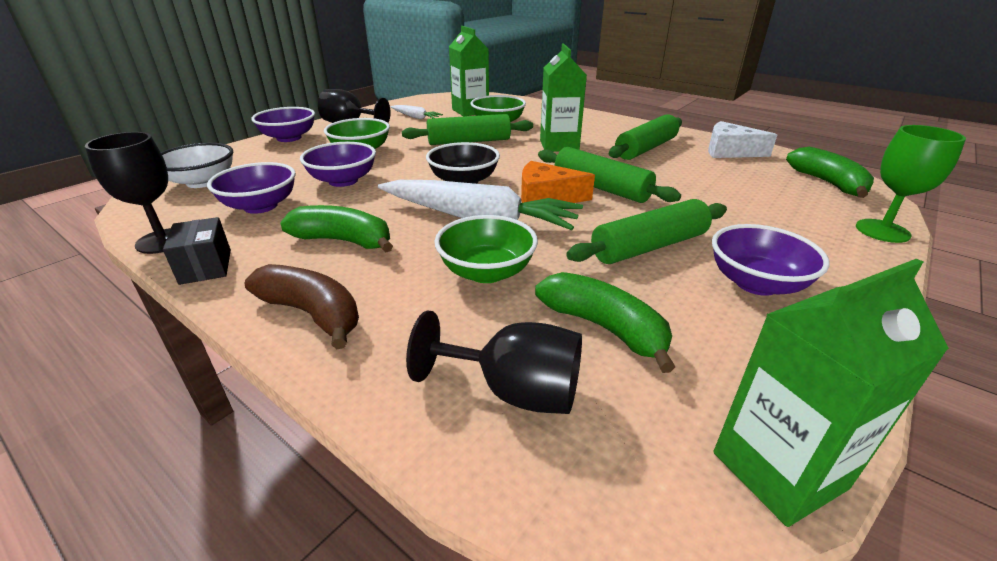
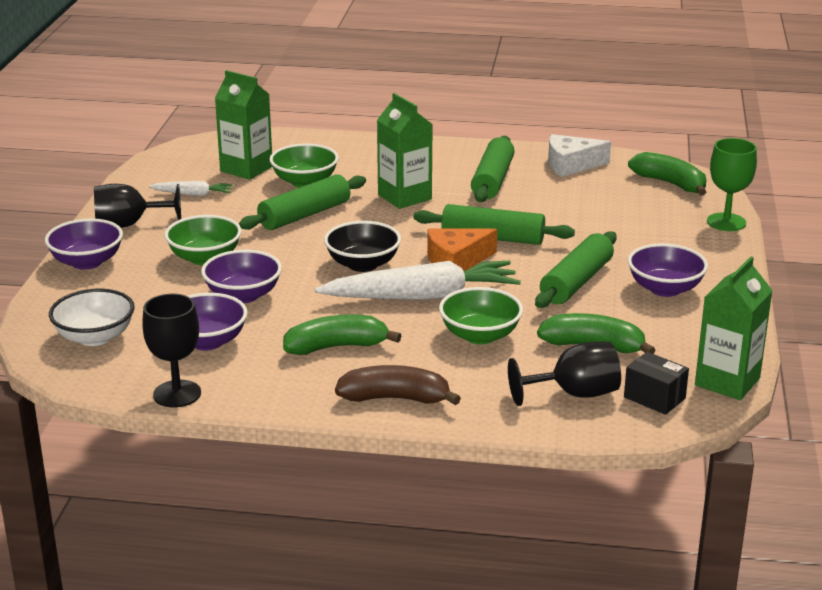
camera: 30 degrees left, 5 degrees down
black box [163,217,231,285] -> black box moved to [624,352,689,415]

